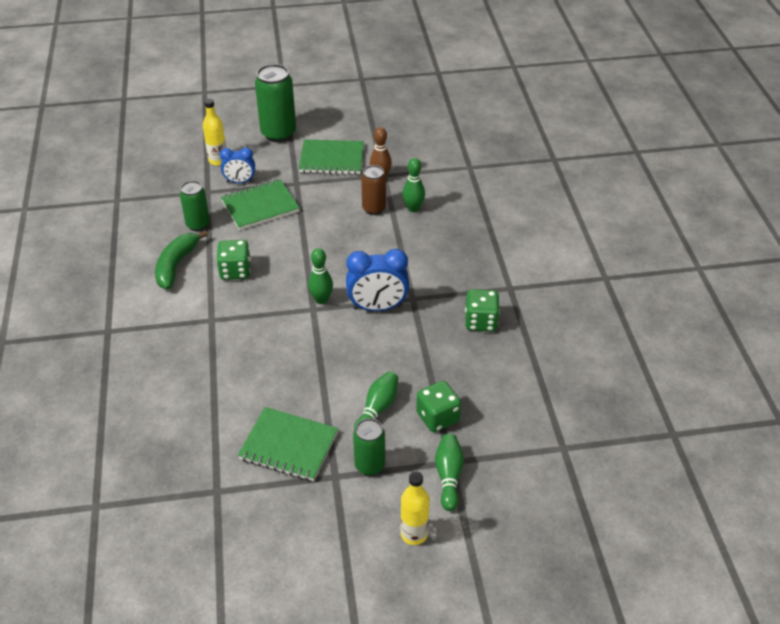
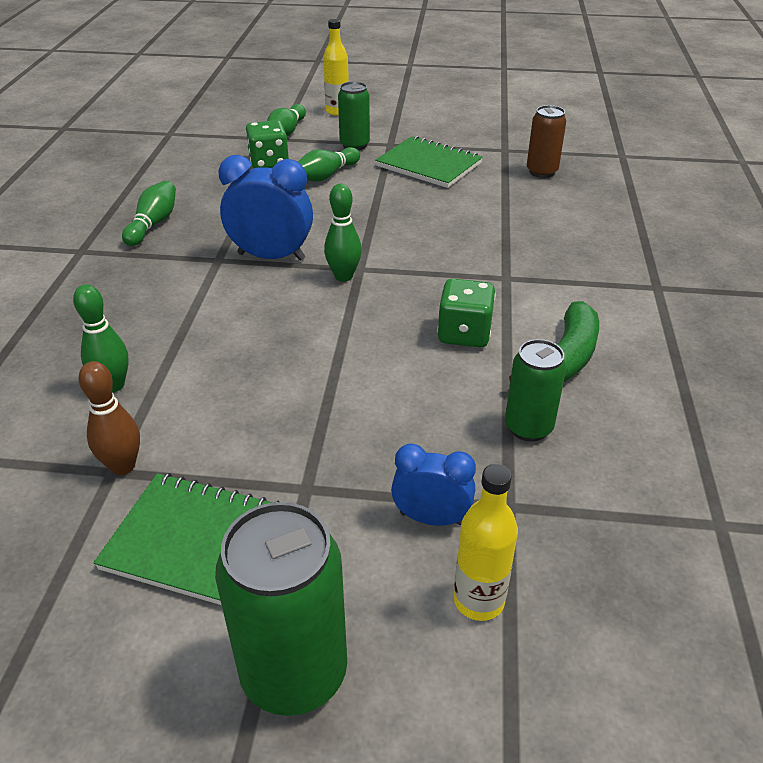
camera: 165 degrees left, 5 degrees down
green notebook [221,179,300,230] -> none
brown can [361,165,386,215] -> brown can moved to [527,105,566,178]
green dice [465,289,500,331] -> green bowling pin [122,181,176,246]

